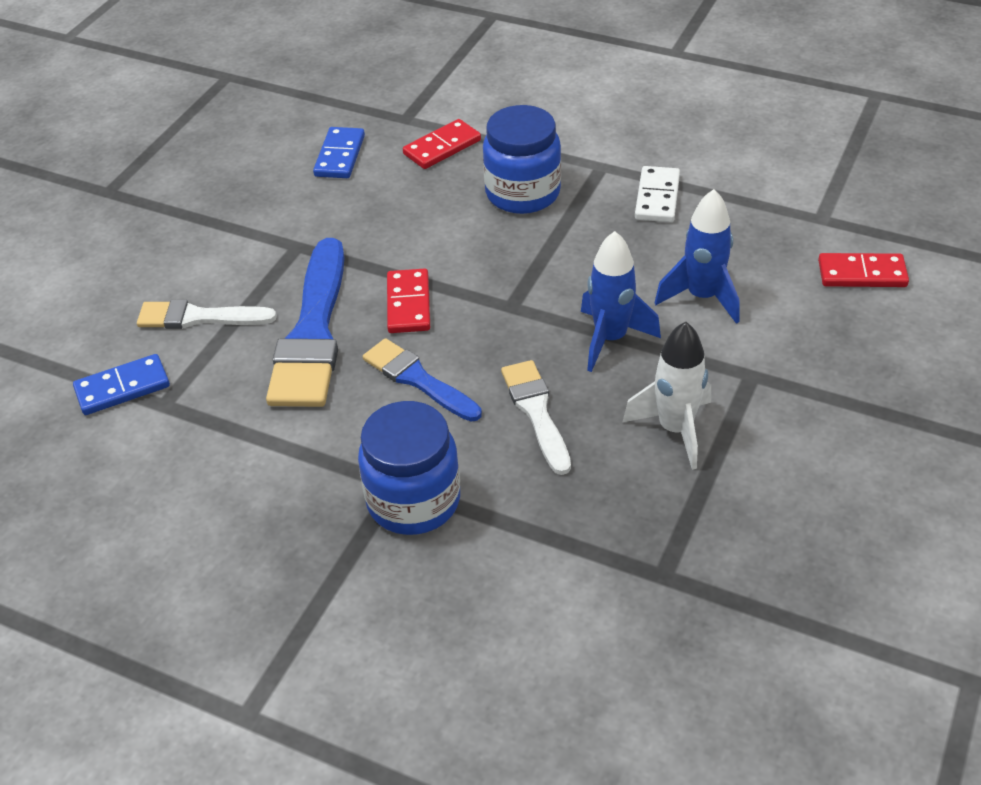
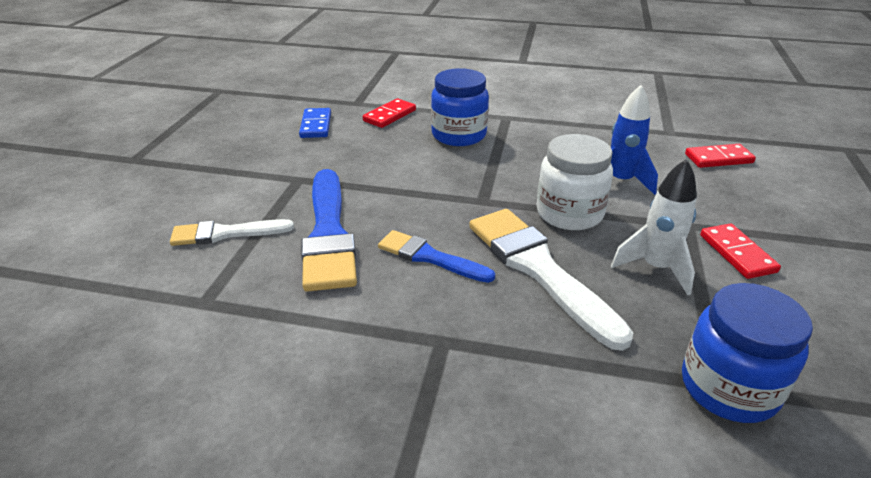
camera: 15 degrees left, 10 degrees down
blue domino [73,354,170,415] -> none
blue jar [358,401,460,535] -> blue jar moved to [682,283,813,423]
red domino [387,268,430,333] -> red domino moved to [700,223,781,279]
white brush [501,360,571,475] -> white brush [469,209,633,351], size x1.71
blue rocket [581,231,661,372] -> white jar [537,134,613,230]
white domino [635,166,680,222] -> none

